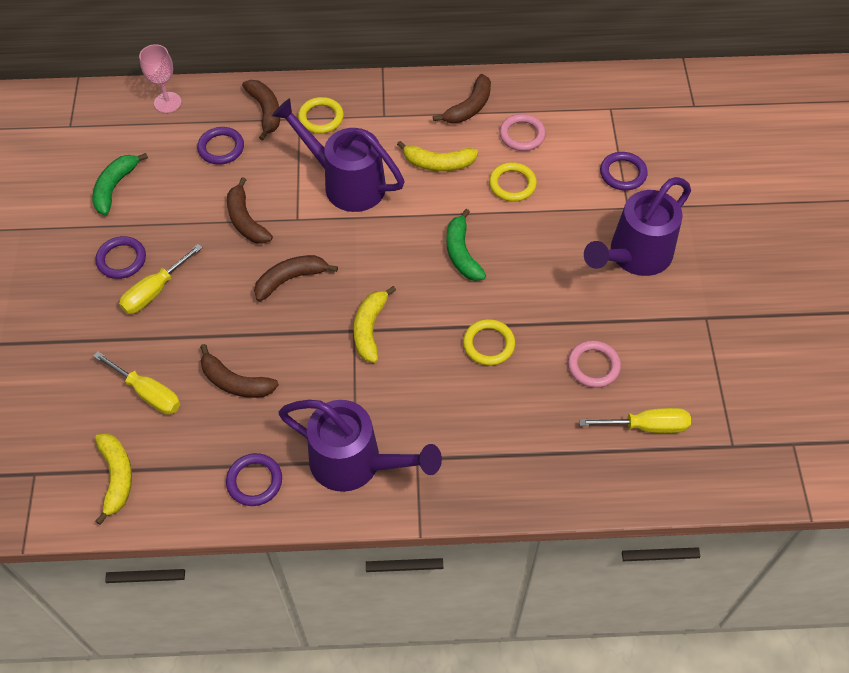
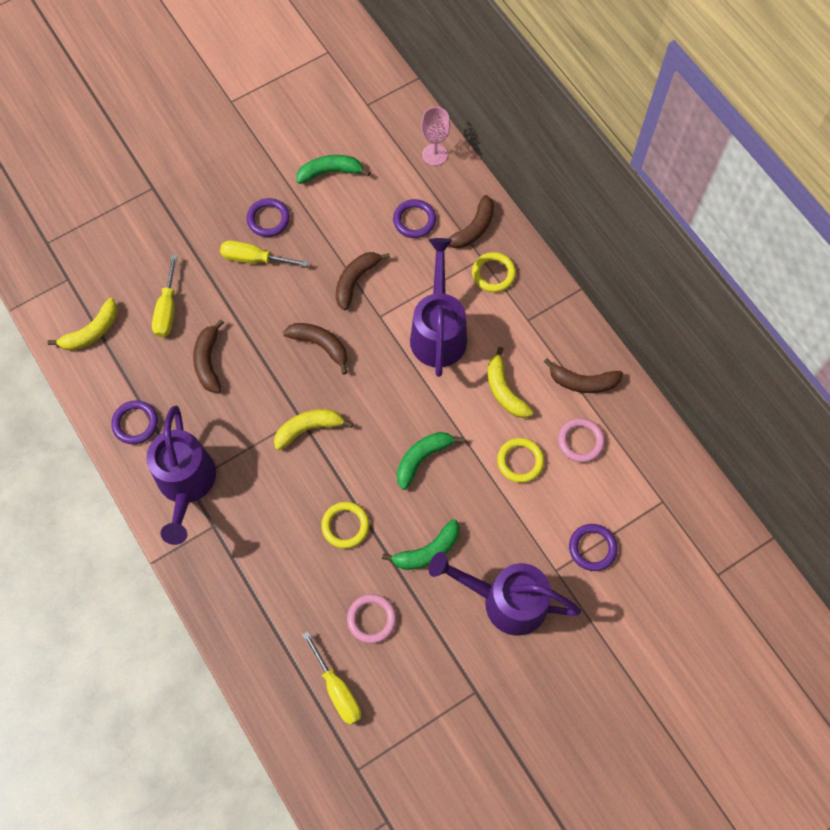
camera: 60 degrees right, 10 degrees up
none -> green banana [382,519,459,570]

